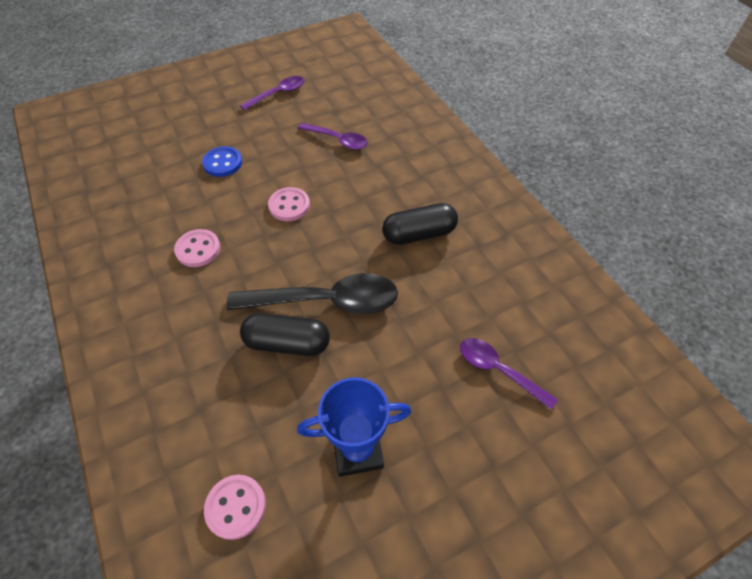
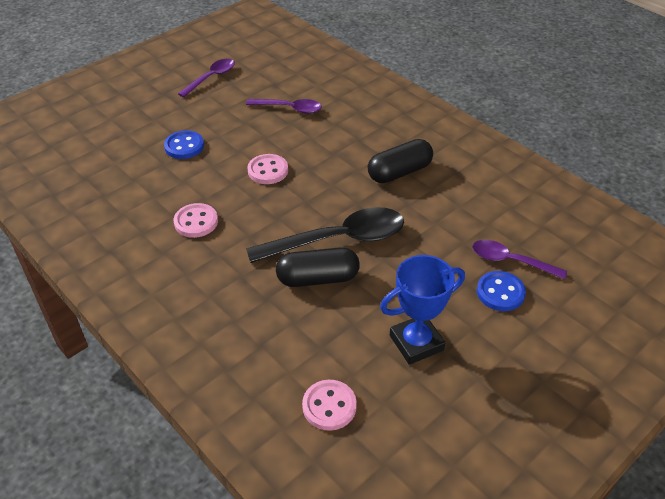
camera: 15 degrees left, 10 degrees down
none -> blue button [477,271,526,311]

